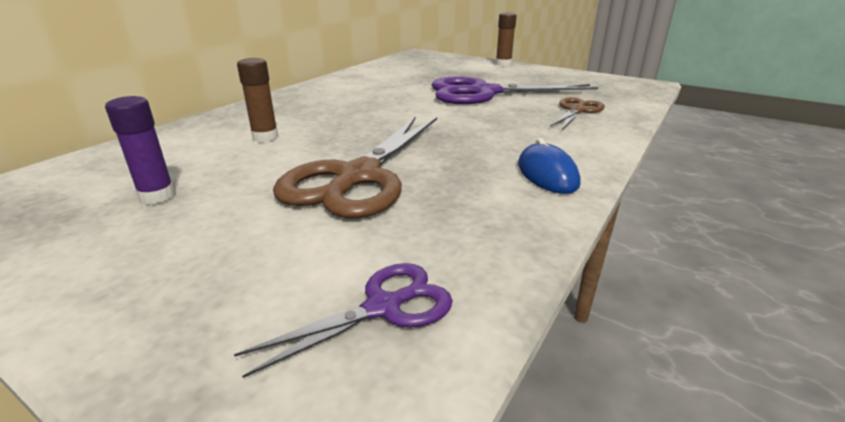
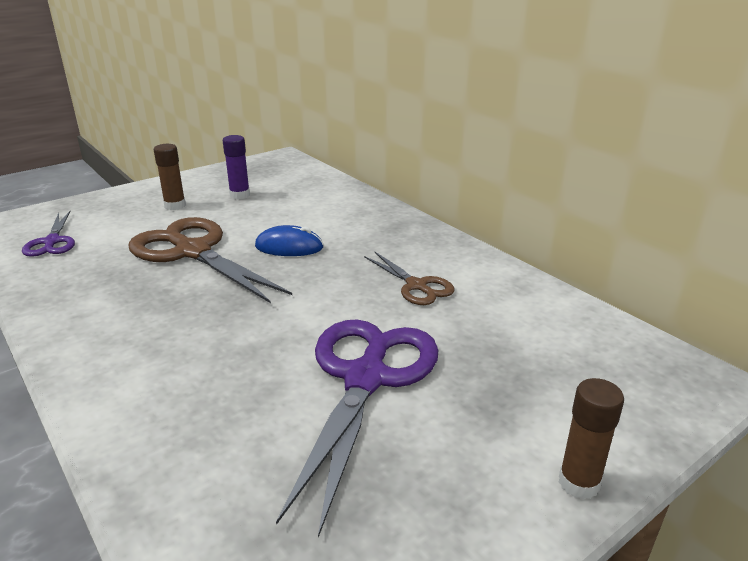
camera: 110 degrees right, 0 degrees up
brown glue stick [237,58,278,142] -> brown glue stick moved to [154,144,186,210]
blue mouse [518,138,581,194] -> blue mouse moved to [255,225,323,256]
brown scissors [550,97,605,130] -> brown scissors moved to [364,251,454,305]

